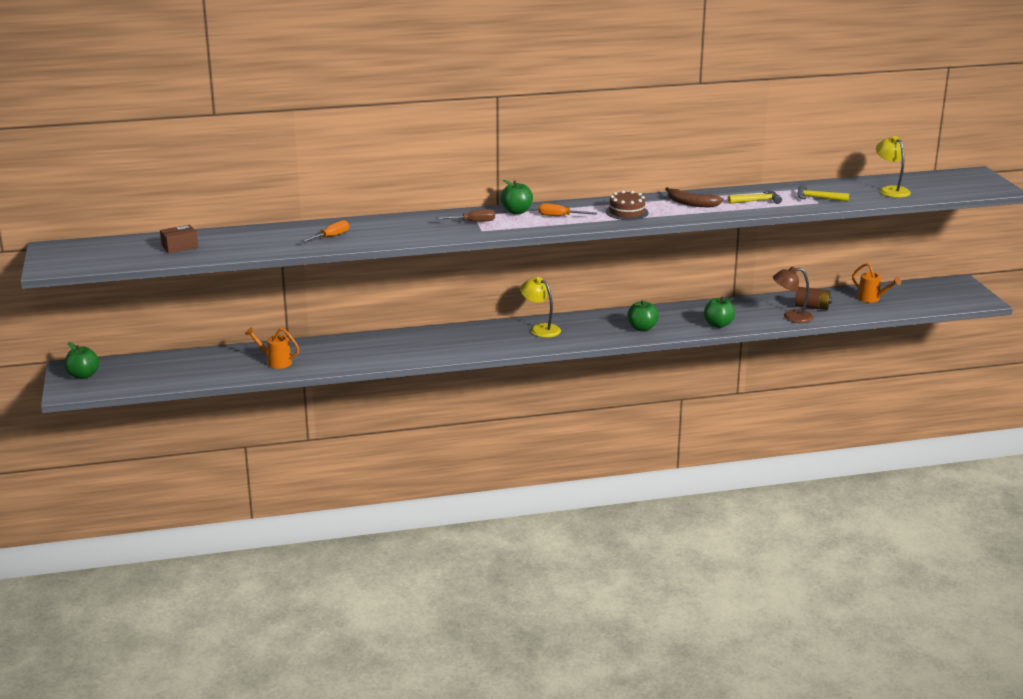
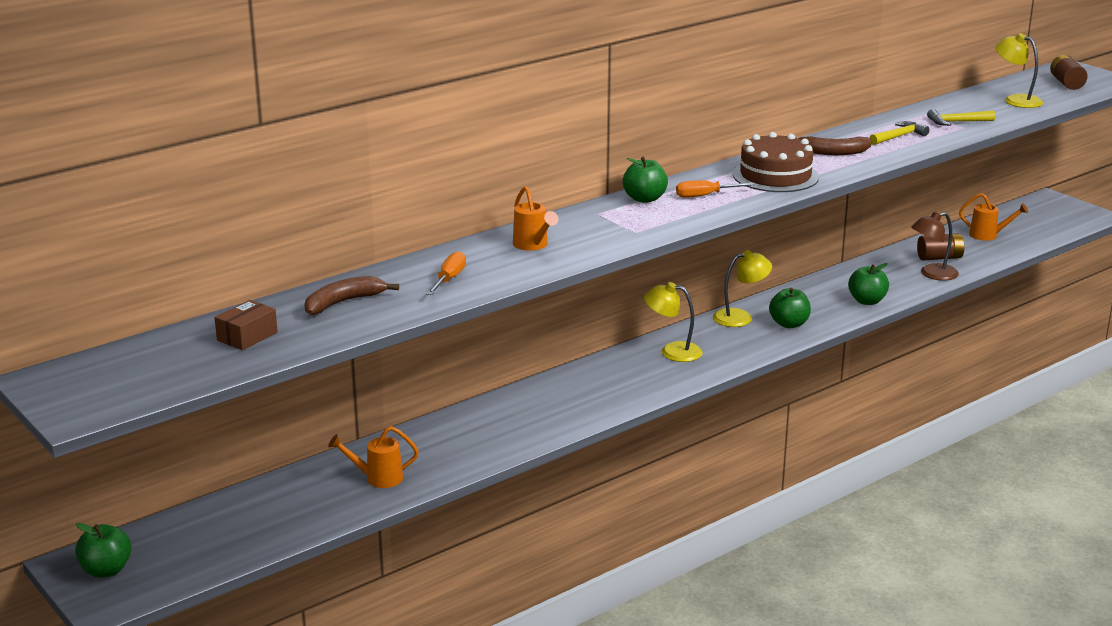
camera: 25 degrees left, 0 degrees up
brown screwdriver [436,209,495,222] -> none
brown cake [606,190,648,220] -> brown cake [733,132,819,192], size x1.50
none -> brown banana [304,276,399,315]
none -> orange watering can [513,186,559,251]
none -> yellow lamp [713,250,772,327]
none -> brown battery [1050,55,1088,90]

